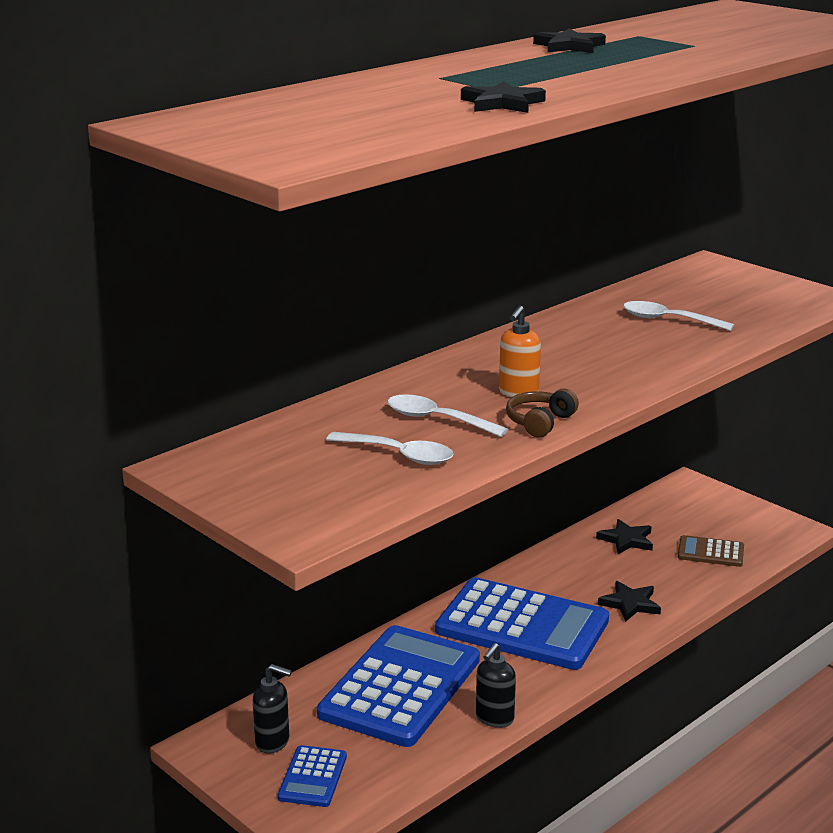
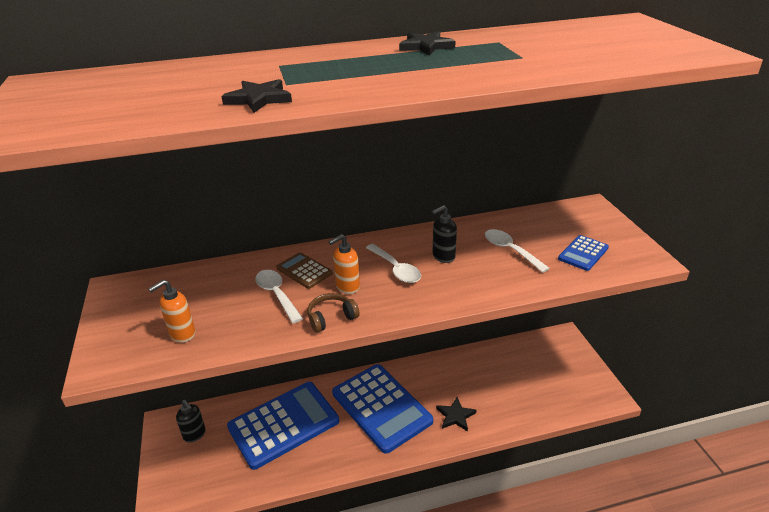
camera: 30 degrees right, 10 degrees up
blue calculator [278,745,347,807] -> blue calculator moved to [558,235,609,271]
white spoon [326,432,454,465] -> white spoon moved to [366,244,421,283]
black soap dispenser [476,643,516,728] -> black soap dispenser moved to [432,205,457,263]
black star [596,519,653,554] -> none
brown calculator [678,535,744,567] -> brown calculator moved to [276,252,333,289]
none -> orange soap dispenser [148,280,195,343]

